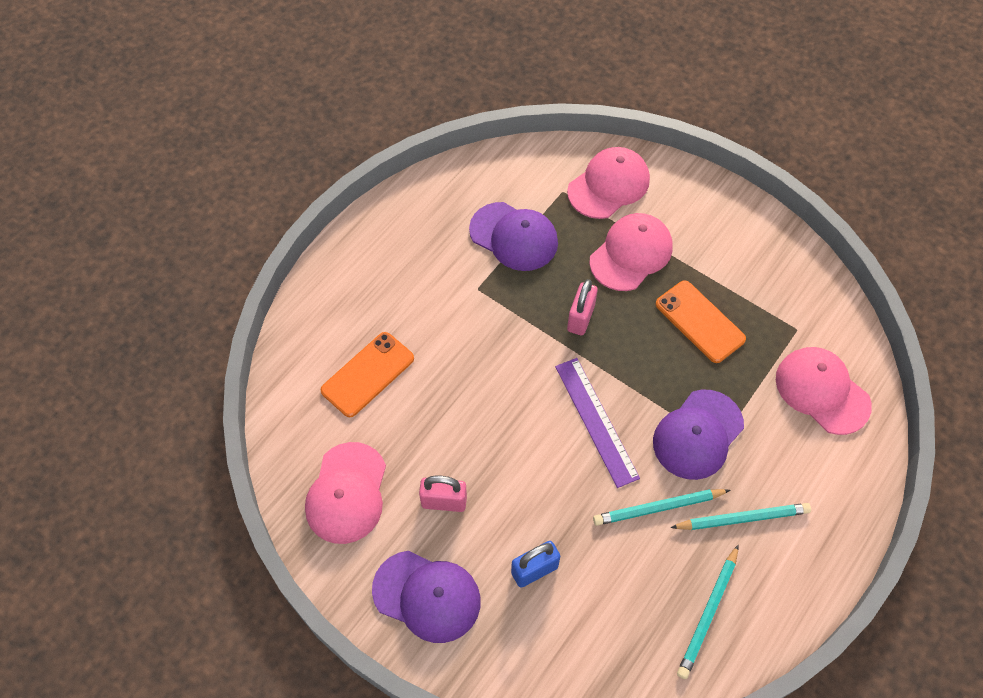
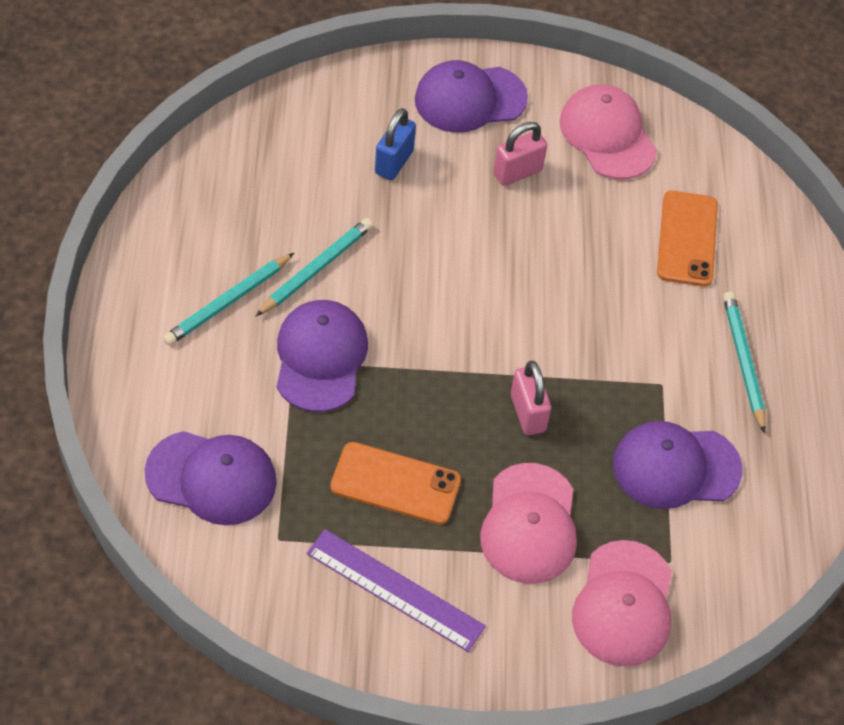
camera: 140 degrees right, 5 degrees down
purple ruler [555,358,640,488] -> purple ruler moved to [307,529,486,652]
turquoise pencil [677,544,739,679] -> turquoise pencil moved to [723,291,765,434]
pink cap [776,347,872,435] -> purple cap [145,431,277,525]

